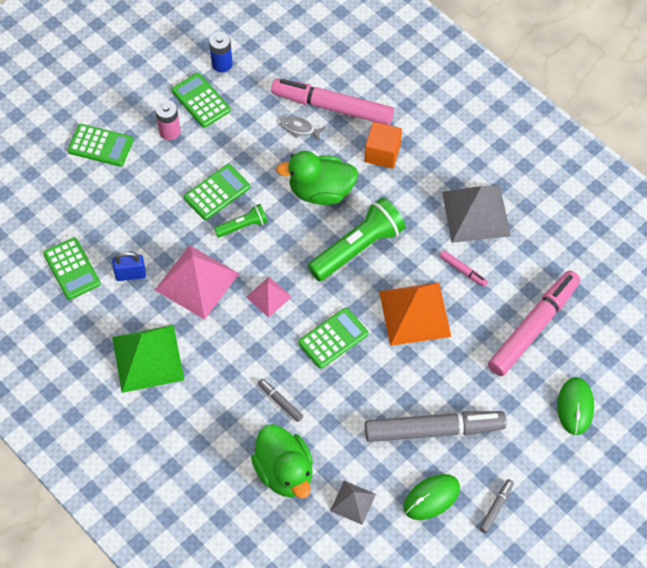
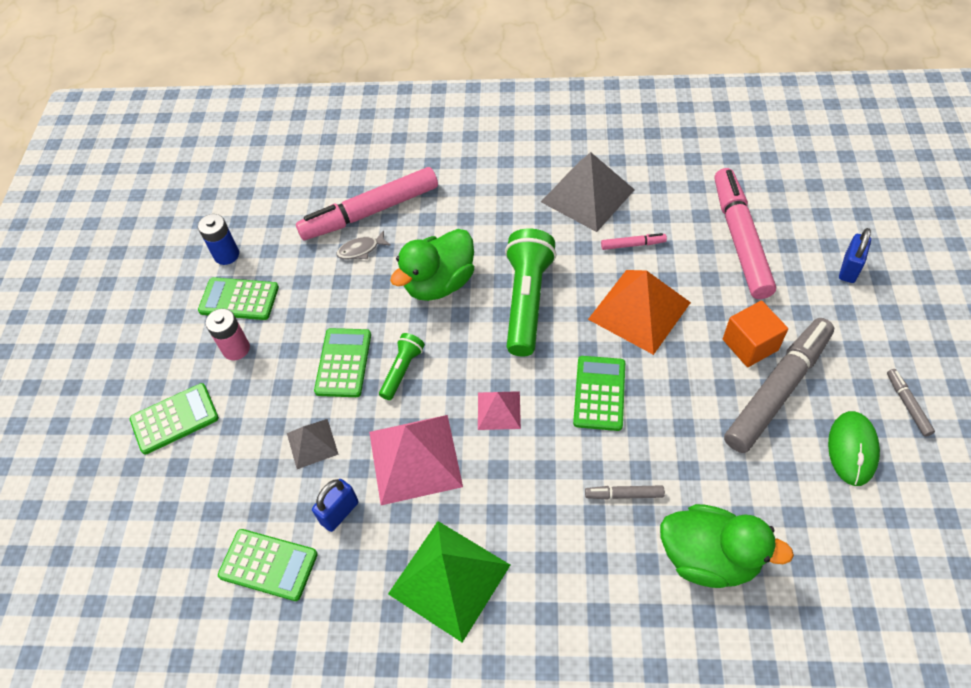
camera: 40 degrees left, 5 degrees down
grey pyramid [330,481,376,525] -> grey pyramid moved to [287,419,338,469]
orange cube [365,122,402,169] -> orange cube moved to [723,301,788,367]
green mouse [557,377,594,435] -> blue padlock [839,228,871,283]

